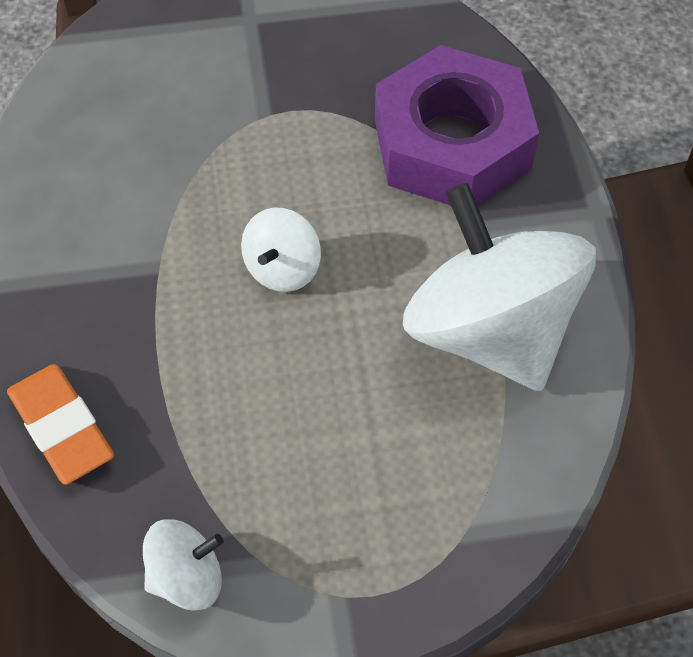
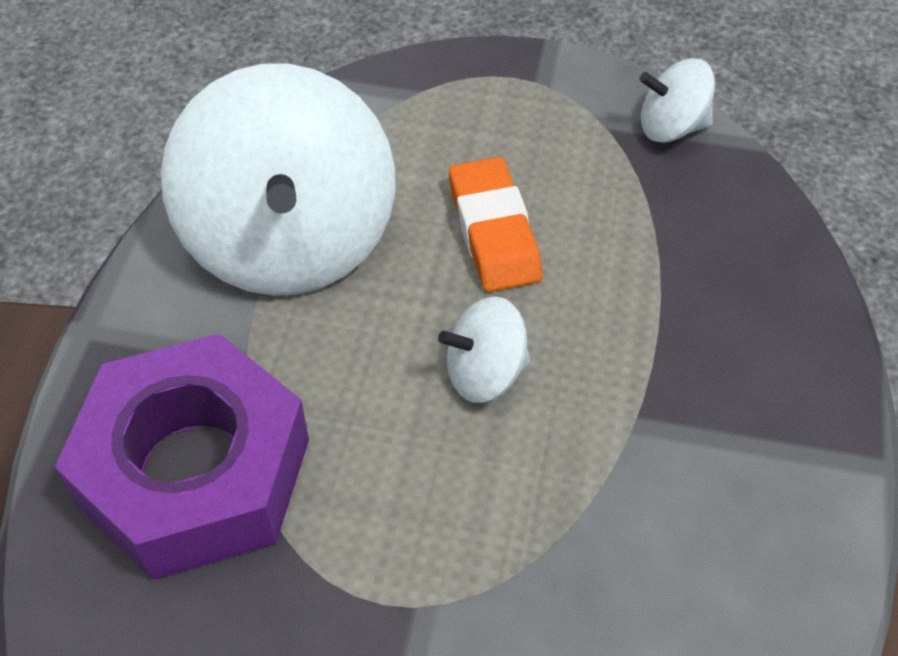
camera: 160 degrees left, 5 degrees down
orange eraser [7,364,114,485] -> orange eraser moved to [449,157,542,292]
white spinning top [241,208,321,292] -> white spinning top turned 150 degrees counterclockwise [438,296,530,403]

